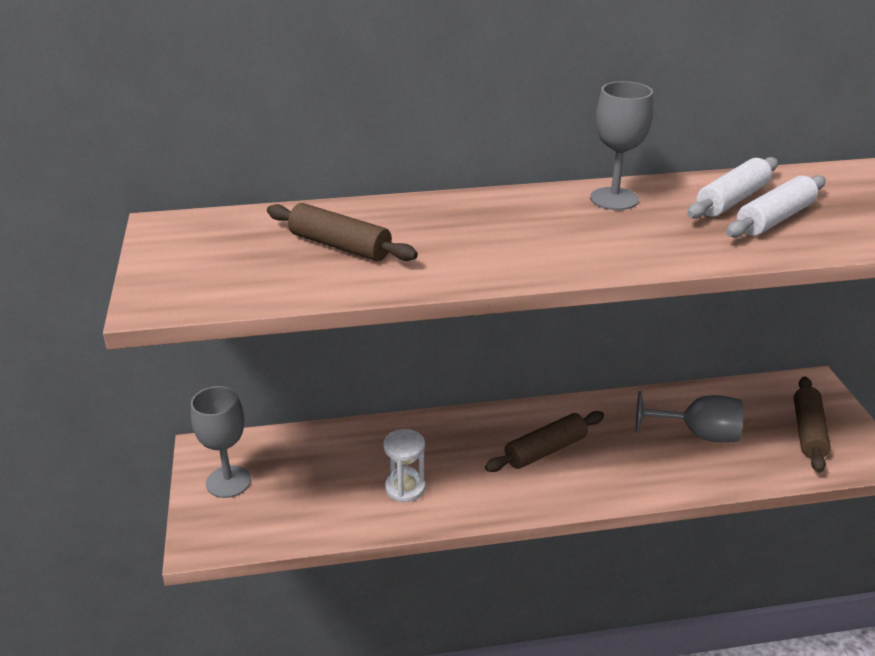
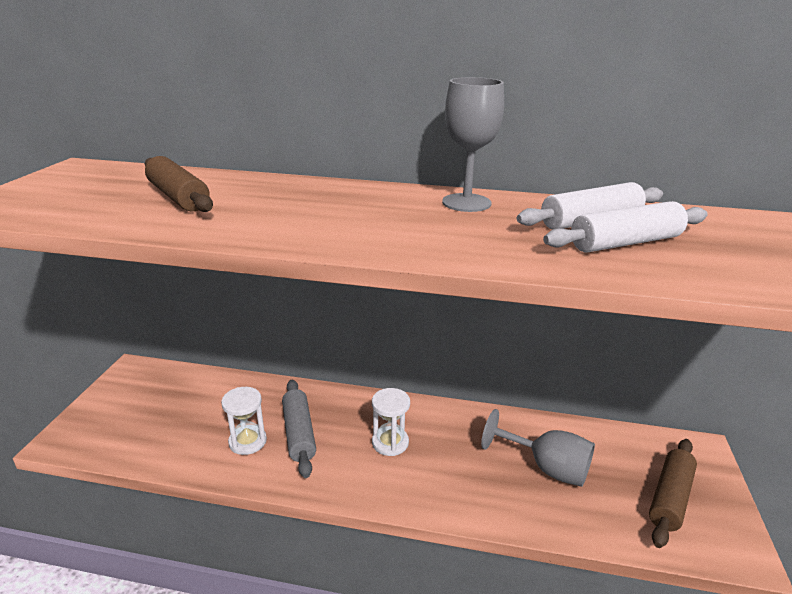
camera: 20 degrees right, 5 degrees down
grey goblet [191,386,251,498] -> none
brown rolling pin [485,411,604,472] -> white hourglass [372,388,410,456]
none -> grey rolling pin [282,380,316,478]

